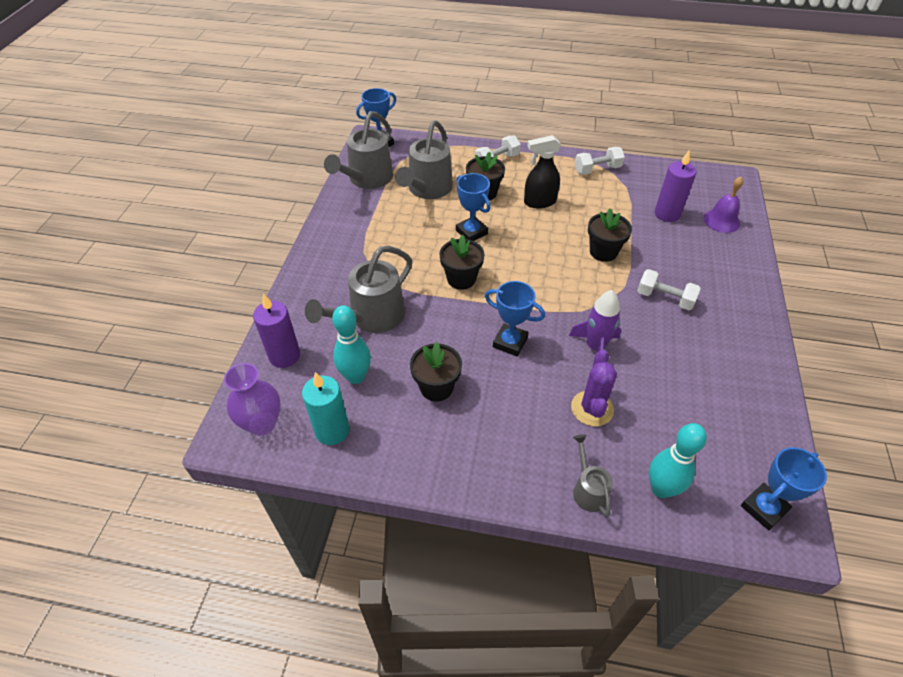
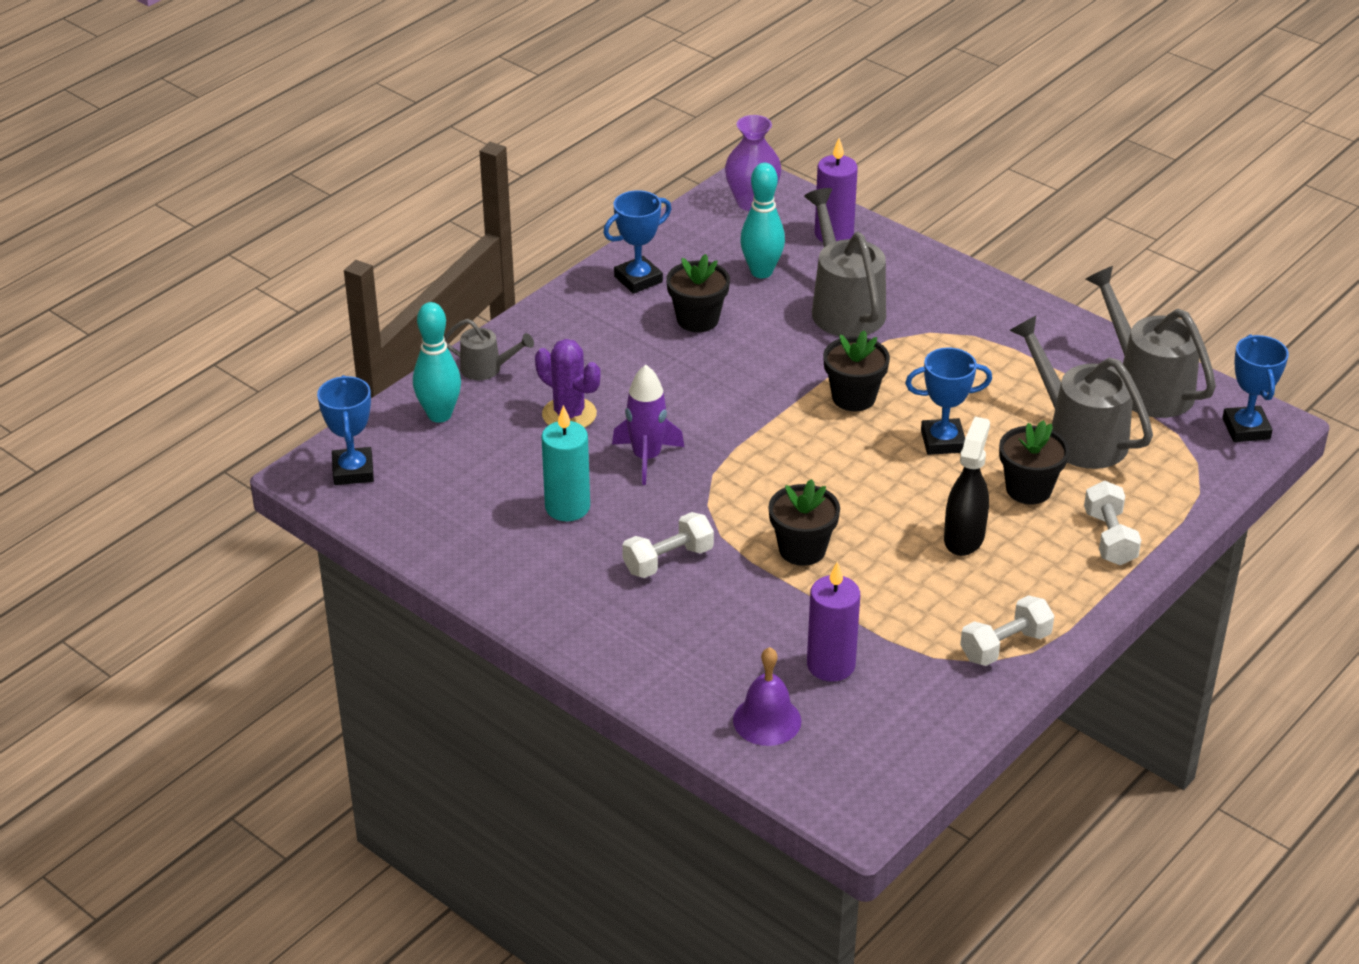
camera: 120 degrees right, 10 degrees down
turquoise candle [302,372,349,445] -> turquoise candle moved to [541,405,590,521]
blue trophy [485,281,545,357] -> blue trophy moved to [603,190,671,294]
white dumbbell [575,147,625,175] -> white dumbbell turned 45 degrees clockwise [960,595,1054,666]

